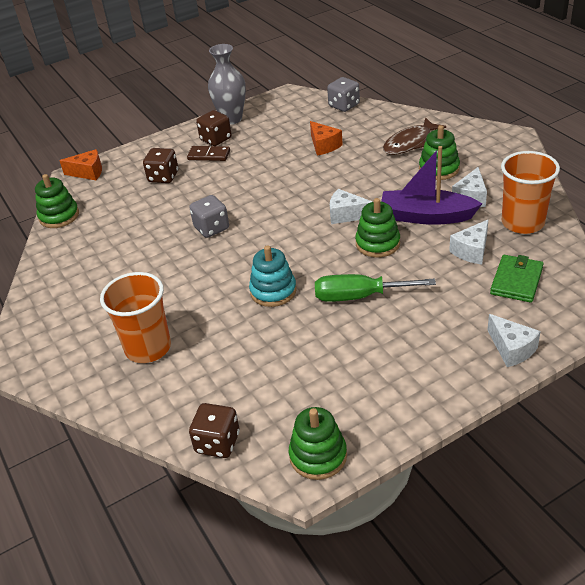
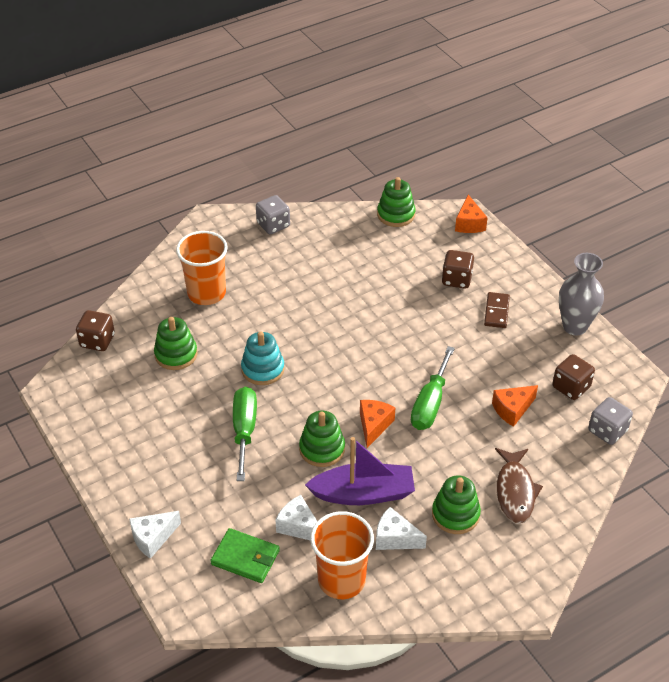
camera: 85 degrees right, 5 degrees up
grey dice [189,195,229,238] -> grey dice moved to [256,195,290,234]
brown dice [196,110,232,146] -> brown dice moved to [552,354,595,400]
green stacking toy [289,407,347,480] -> green stacking toy moved to [154,317,197,370]
white cheese [330,189,372,224] -> orange cheese [360,400,395,448]
purple boat [381,146,482,225] -> purple boat turned 75 degrees clockwise [305,437,415,505]
brown fish [383,117,446,155] -> brown fish turned 135 degrees counterclockwise [495,448,543,524]
none -> green screwdriver [411,346,455,430]

